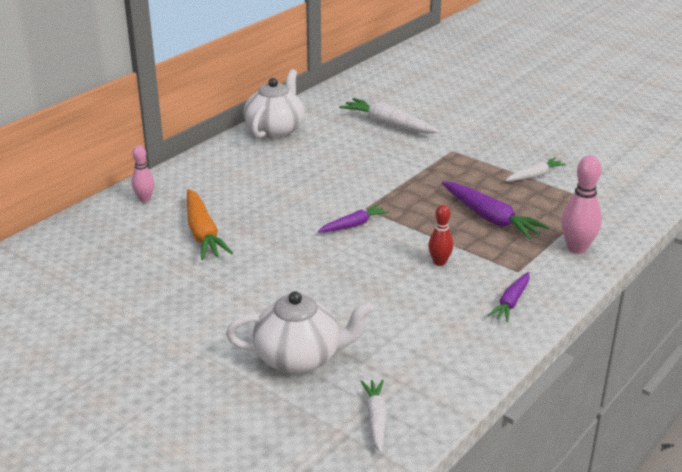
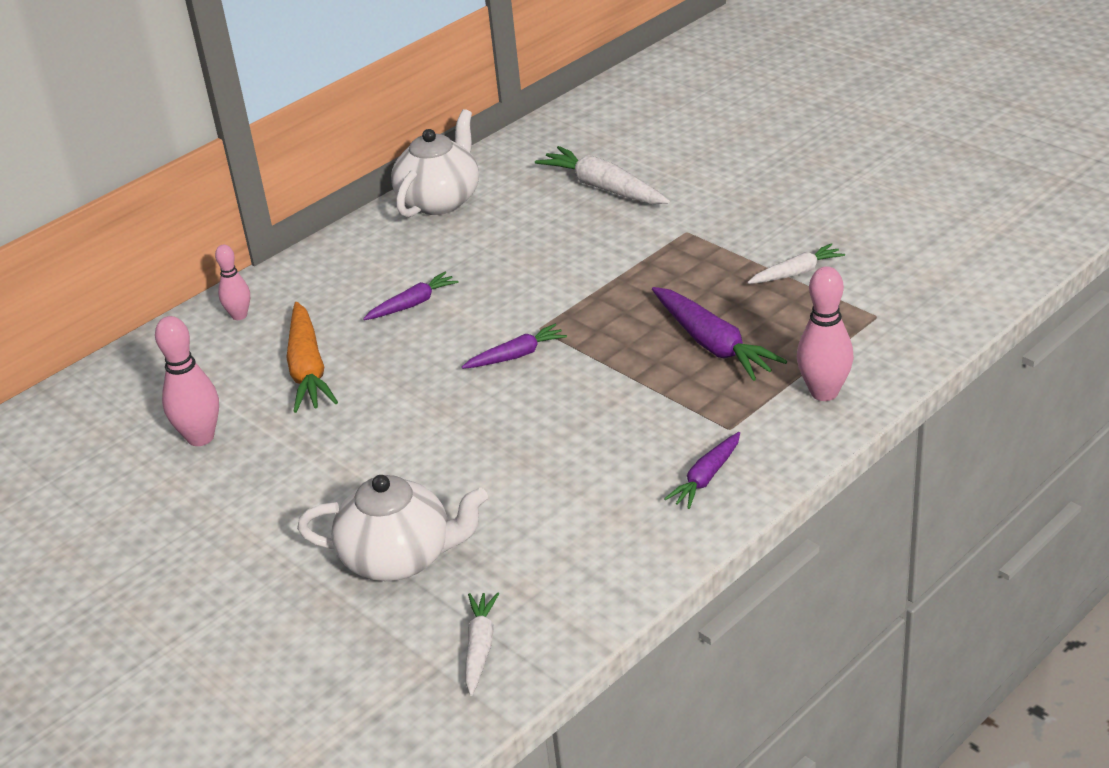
camera: 10 degrees right, 5 degrees up
red bowling pin [428,205,453,266] -> none
none -> pink bowling pin [155,316,219,446]
none -> purple carrot [363,272,459,320]

